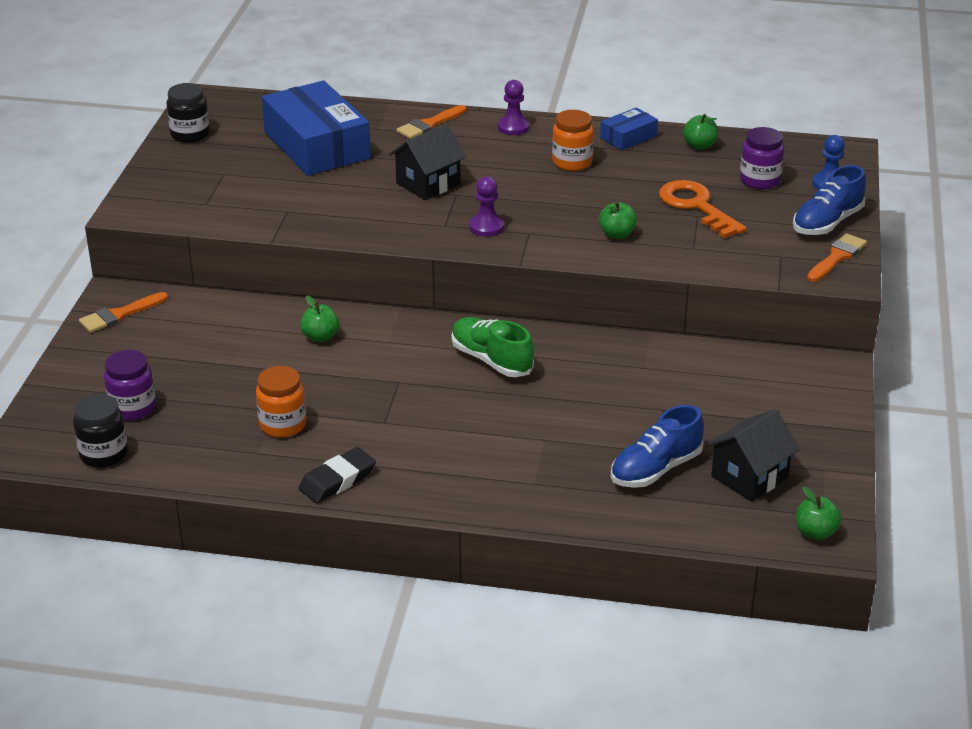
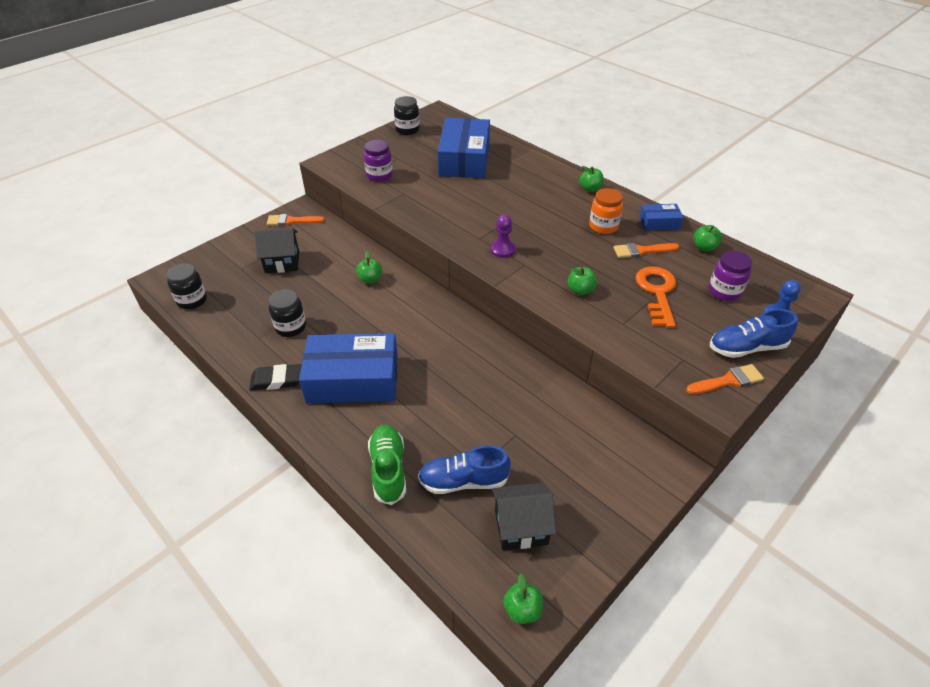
camera: 35 degrees right, 10 degrees up
purple jar [104,350,156,421] -> purple jar moved to [364,140,393,182]
orange jar [256,366,306,438] -> black jar [269,289,306,337]
black house [389,124,466,200] -> black house moved to [255,228,299,273]
orange brush [396,105,466,139] -> orange brush moved to [613,243,679,258]
green shoe [451,317,534,377] -> green shoe moved to [368,425,406,505]
purple pawn [498,80,530,135] -> green apple [579,166,604,192]
none -> blue box [299,333,398,403]

